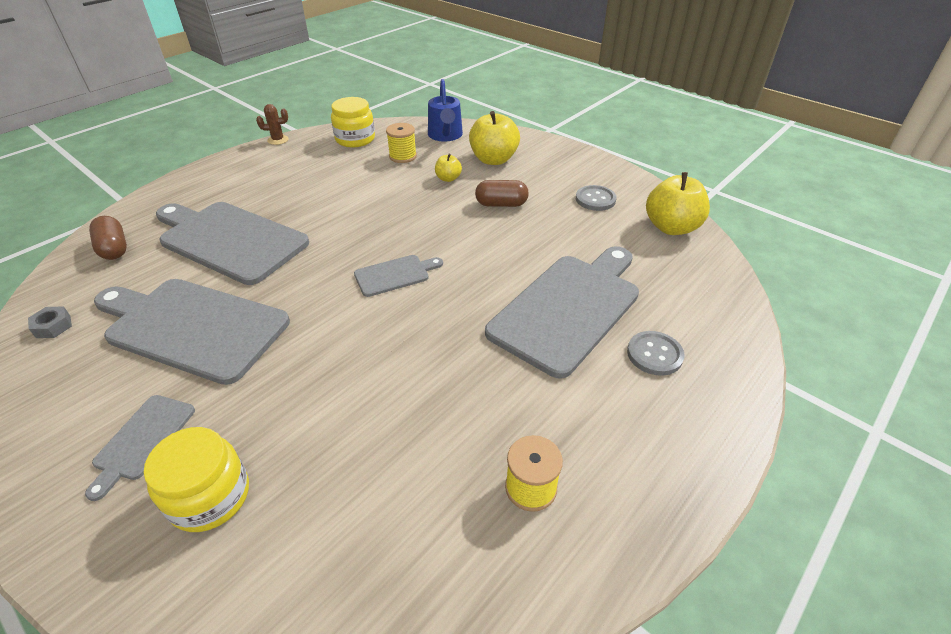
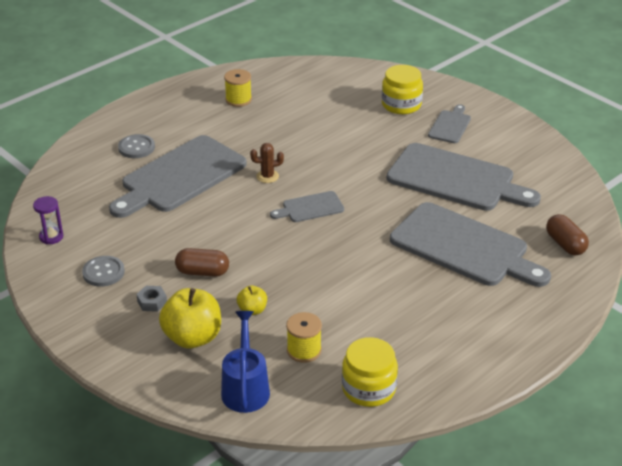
camera: 175 degrees left, 5 degrees down
grey nut [28,307,72,338] -> grey nut moved to [136,286,167,312]
brown cactus [256,104,289,145] -> brown cactus moved to [250,143,284,183]
yellow apple [646,172,710,235] -> purple hourglass [33,196,63,244]

